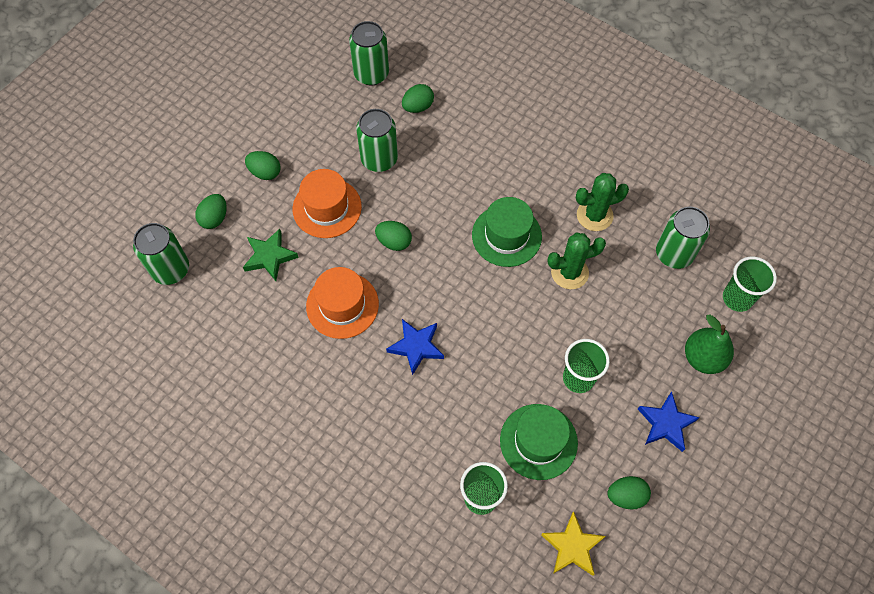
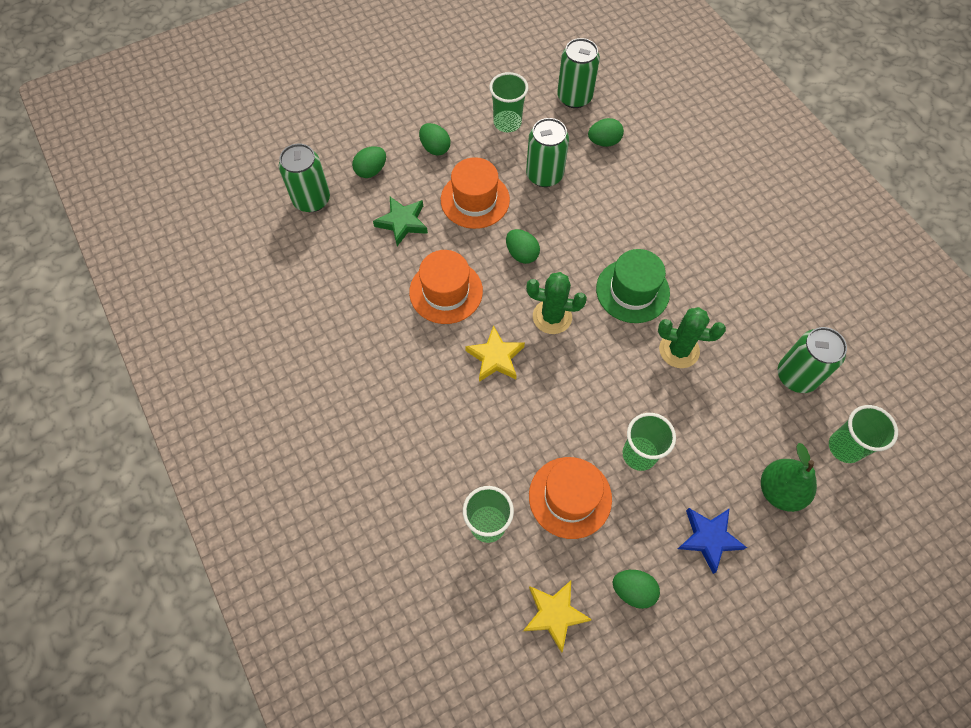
camera: 25 degrees right, 0 degrees up
blue star [386,319,444,375] -> yellow star [465,325,525,382]
green hat [500,404,578,480] -> orange hat [529,457,612,539]
green cactus [576,173,629,231] -> green cactus moved to [526,272,587,334]
none -> green cup [489,72,528,132]

